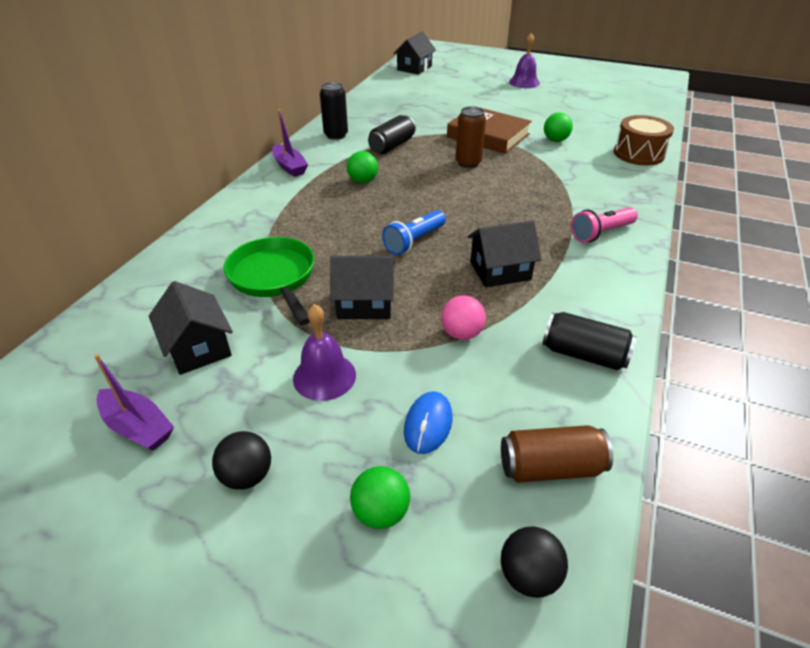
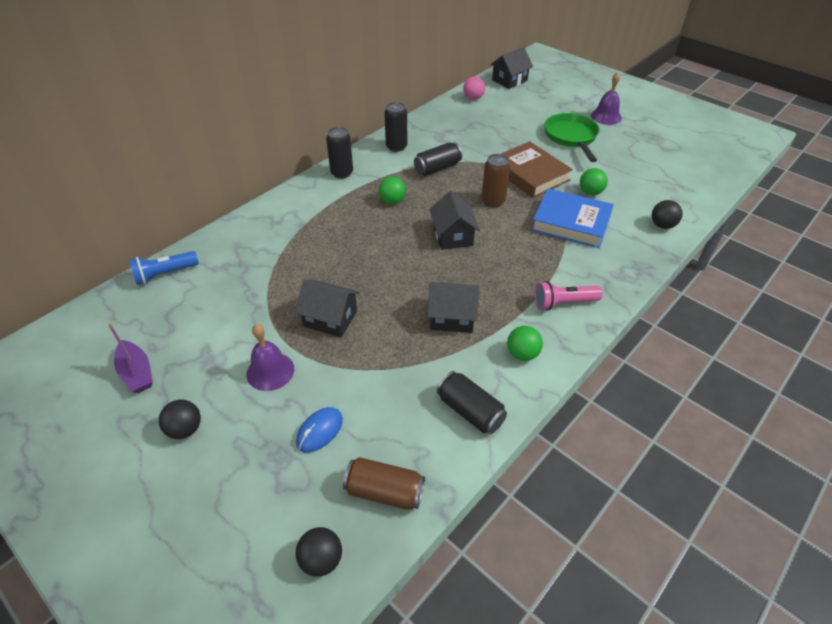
camera: 20 degrees right, 5 degrees up
black house [149,281,233,375] -> black house moved to [429,191,480,250]
green pan [224,237,315,325] -> green pan moved to [544,113,600,162]
purple boat [272,109,308,177] -> black can [326,127,353,179]
green ball [350,466,410,529] -> green ball moved to [507,326,543,361]
blue flashlight [382,210,446,255] -> blue flashlight moved to [129,251,199,285]
pink ball [441,295,486,340] -> pink ball moved to [463,76,485,100]
brown drum [614,115,674,166] -> black ball [652,200,683,229]
none -> blue book [531,189,614,248]

